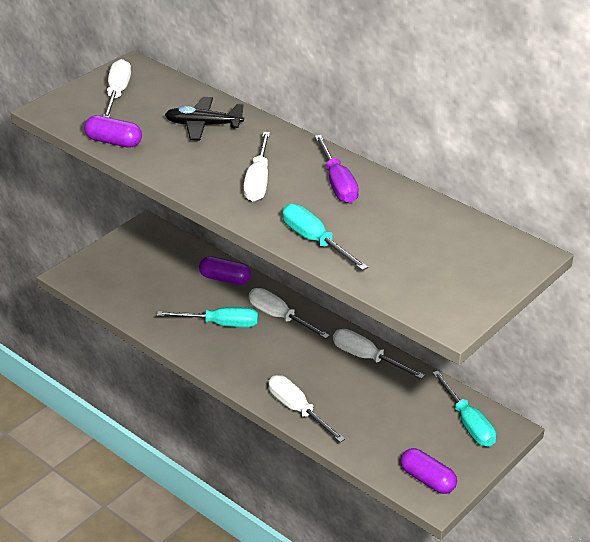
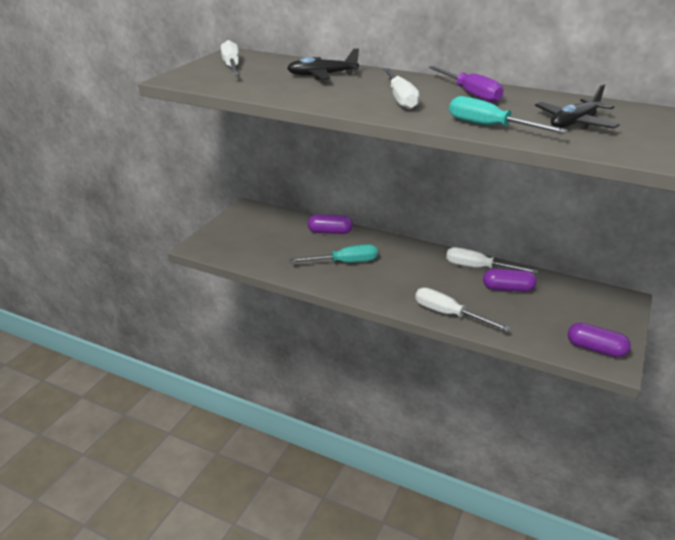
camera: 15 degrees left, 5 degrees down
purple capsule [84,115,142,148] -> purple capsule moved to [483,269,537,292]
white screwdriver [249,288,330,339] -> none
turquoise screwdriver [432,371,496,447] -> none
none -> black plane [535,84,620,130]

